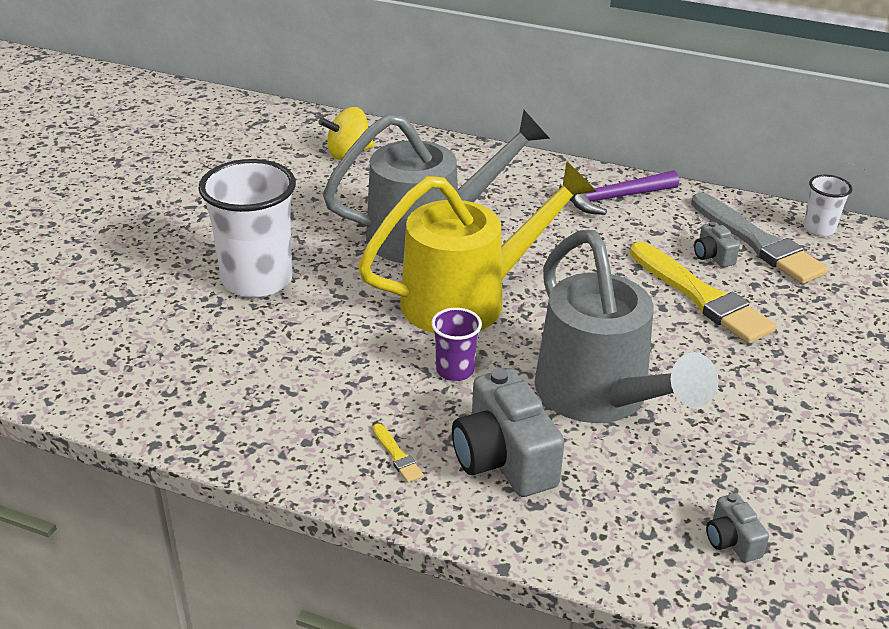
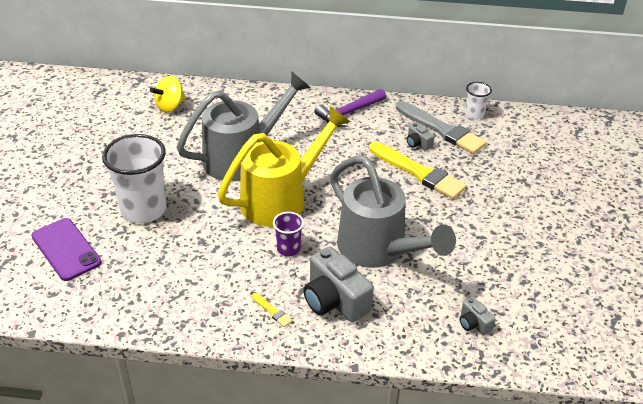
camera: 15 degrees left, 5 degrees up
none -> purple phone [31,218,102,281]

